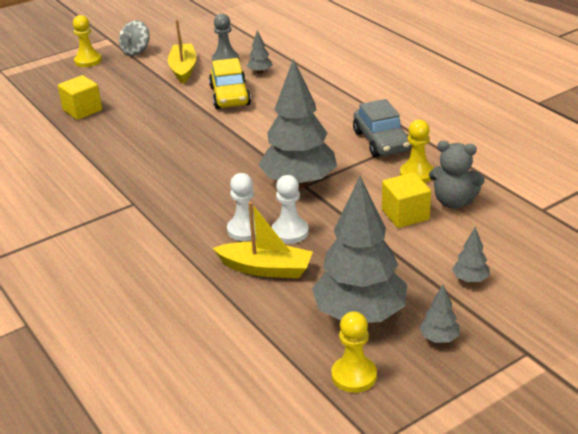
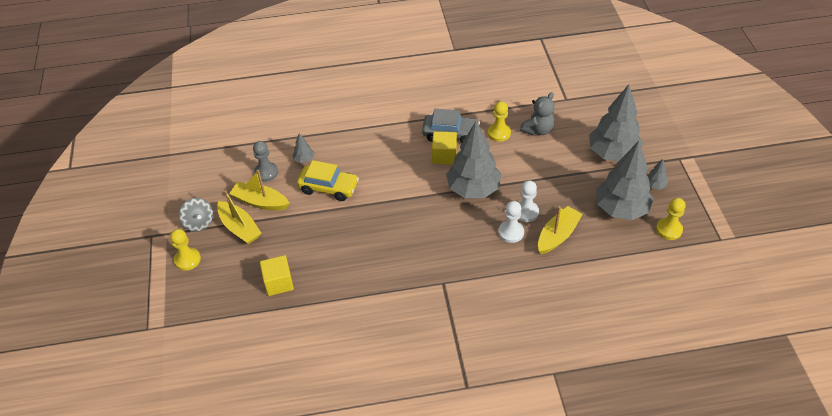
camera: 65 degrees left, 15 degrees up
yellow cube [382,172,431,228] -> yellow cube moved to [432,131,457,164]
grey tree [452,227,490,283] -> grey tree [589,84,643,161], size x2.42
none -> yellow boat [217,191,262,244]

